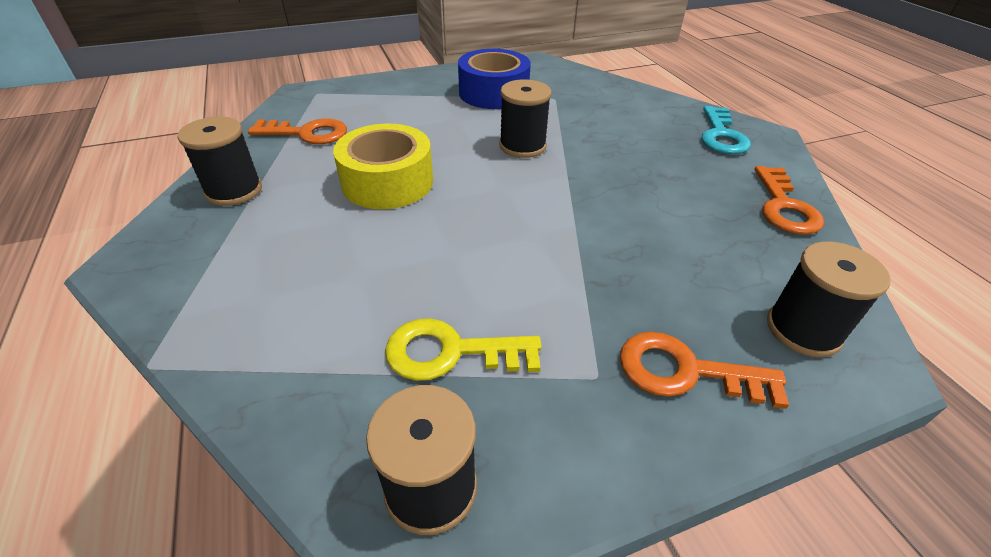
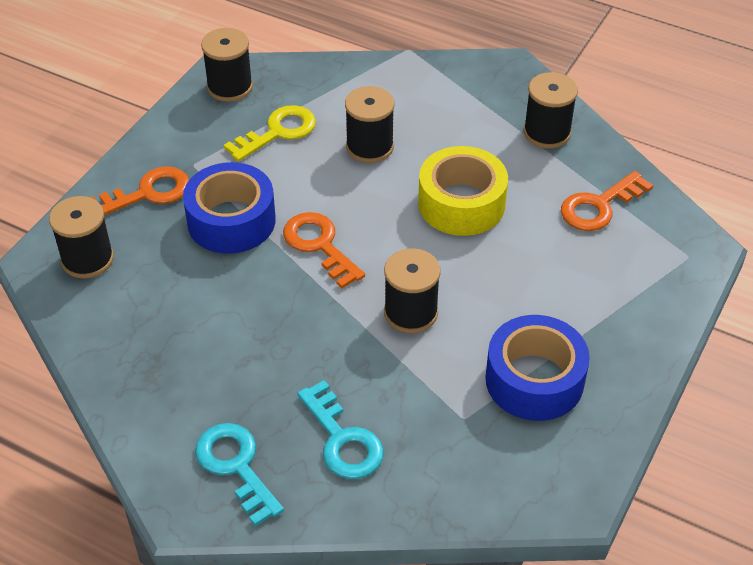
camera: 140 degrees right, 5 degrees up
orange key [754,166,824,235] -> orange key moved to [283,212,365,289]
none -> blue tape [183,162,276,254]
none -> turquoise key [297,380,384,479]
none -> black spool [345,86,395,163]

